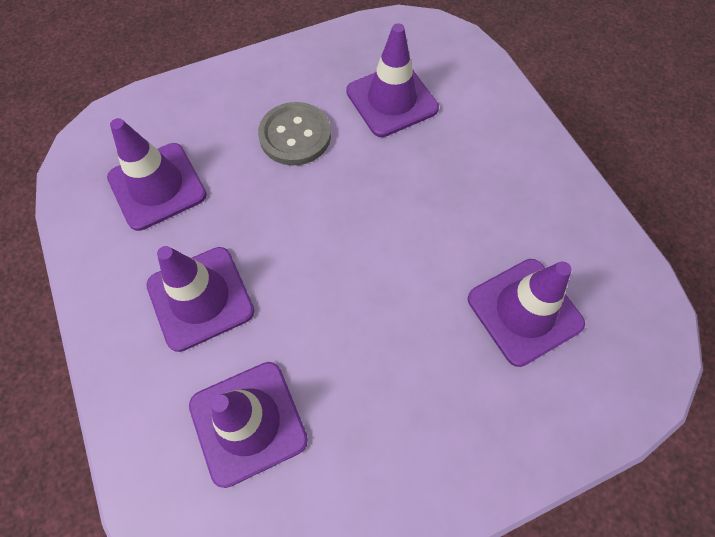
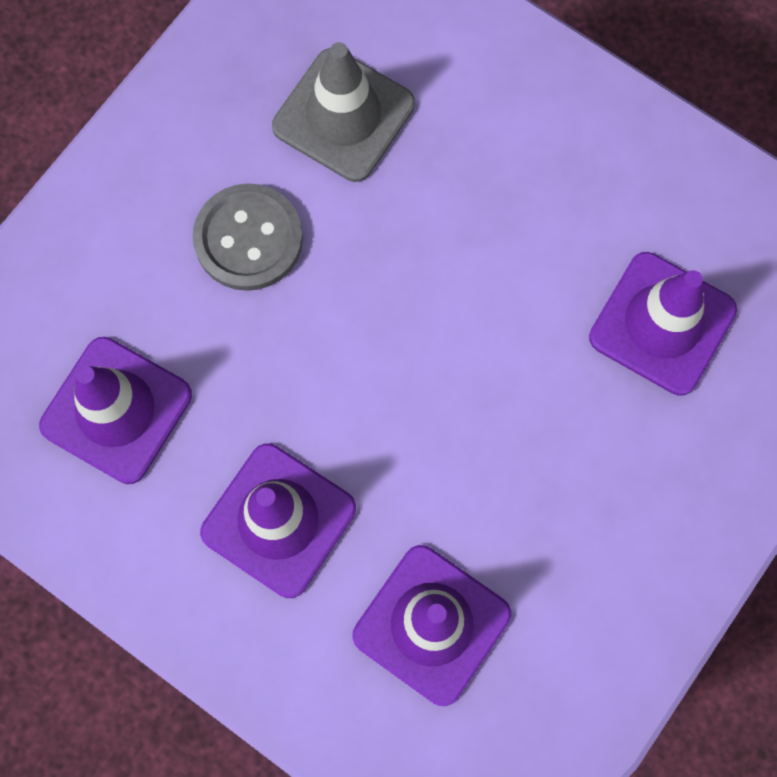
camera: 30 degrees left, 10 degrees up
purple traffic cone [346,23,439,137] -> grey traffic cone [272,42,415,182]

